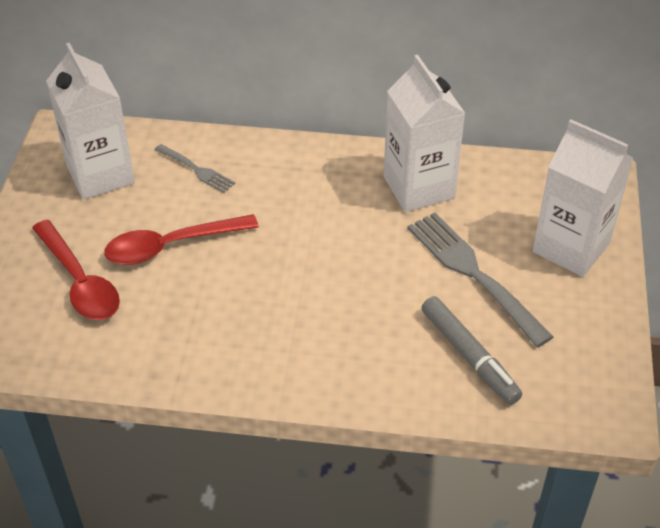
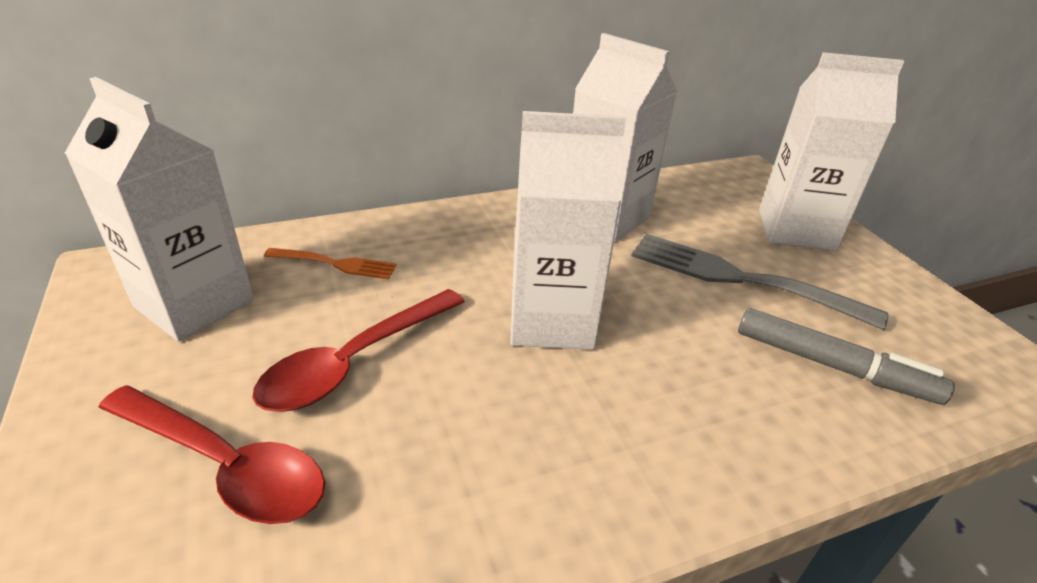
camera: 30 degrees left, 10 degrees down
grey fork [155,144,235,193] -> orange fork [264,248,397,279]
none -> white carton [510,111,626,350]

